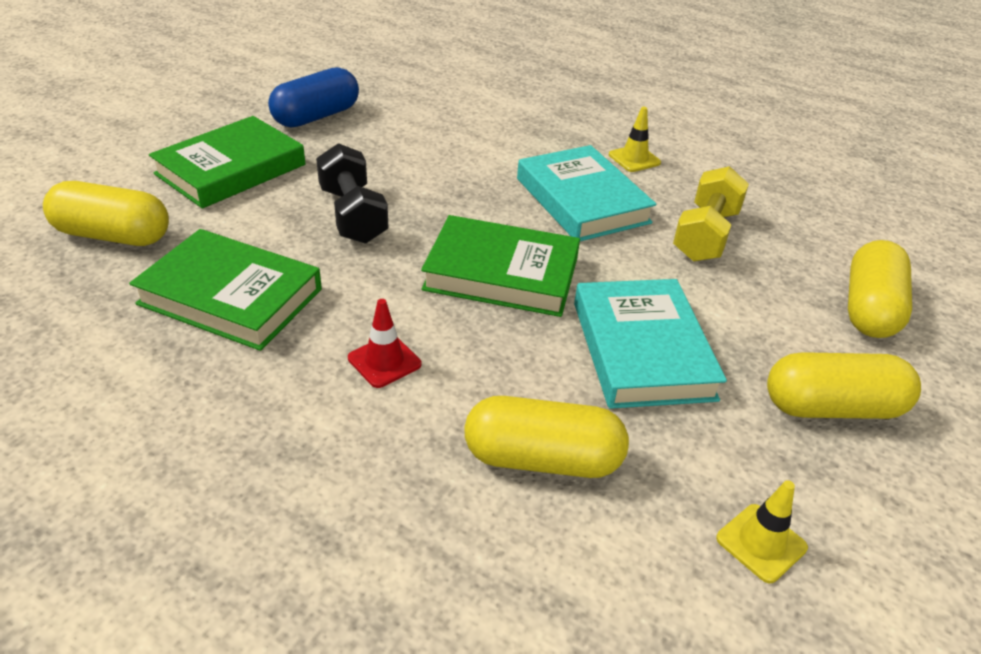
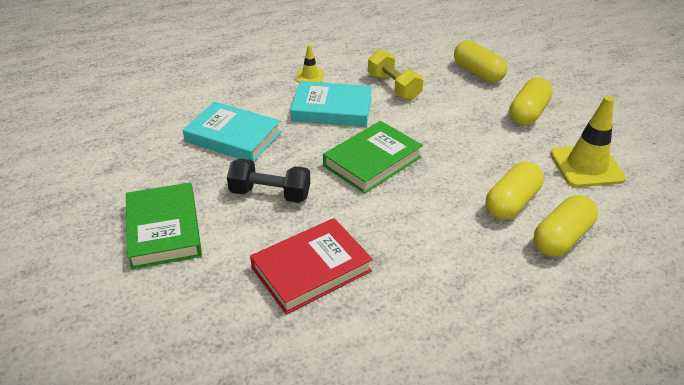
camera: 55 degrees left, 0 degrees up
yellow capsule [43,181,169,246] -> yellow capsule moved to [534,195,598,257]
green book [129,229,322,351] -> red book [250,218,373,315]
blue capsule [268,67,359,128] -> none
red traffic cone [348,299,421,388] -> none
turquoise book [574,279,727,409] -> turquoise book moved to [183,102,281,162]
yellow traffic cone [716,480,808,583] -> yellow traffic cone [550,96,626,187], size x1.97

